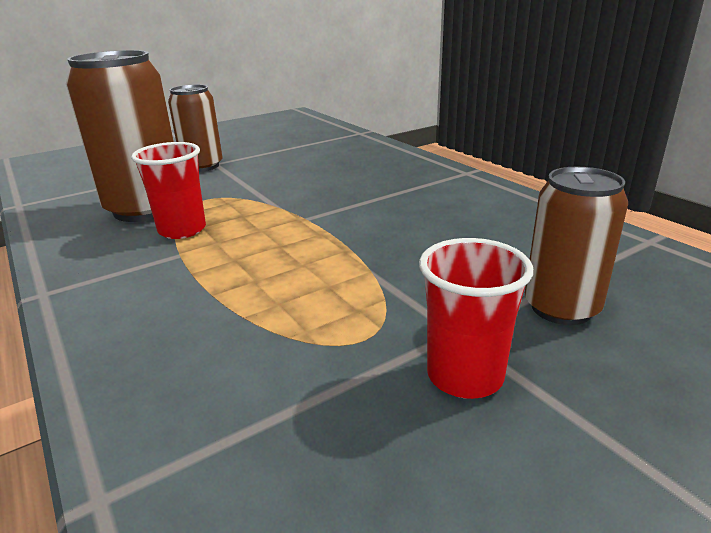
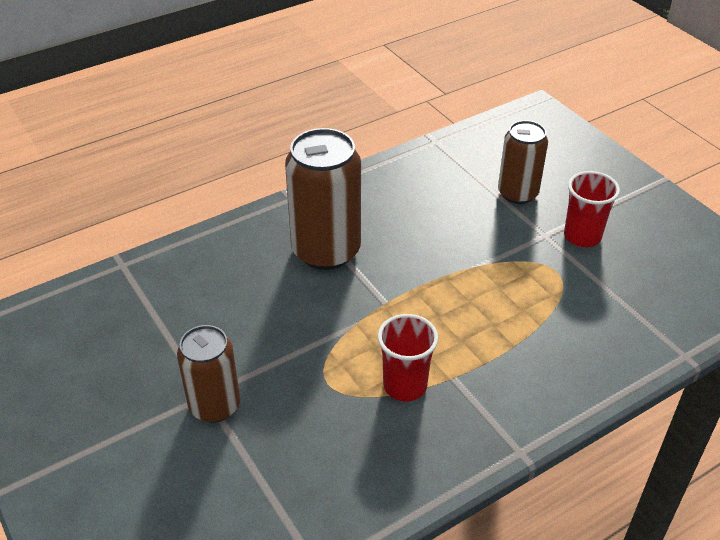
camera: 90 degrees left, 15 degrees up
brown can [66,50,174,222] -> brown can moved to [285,128,361,270]

